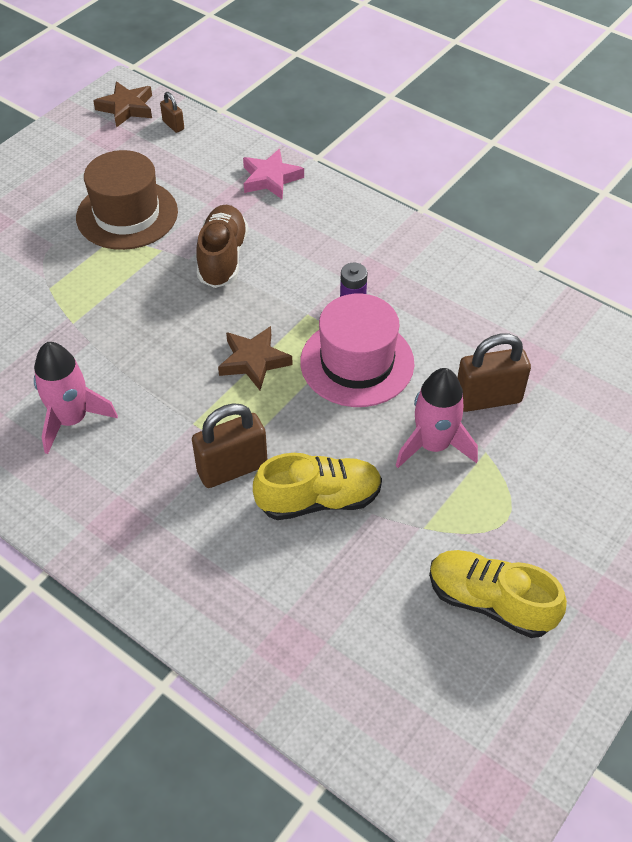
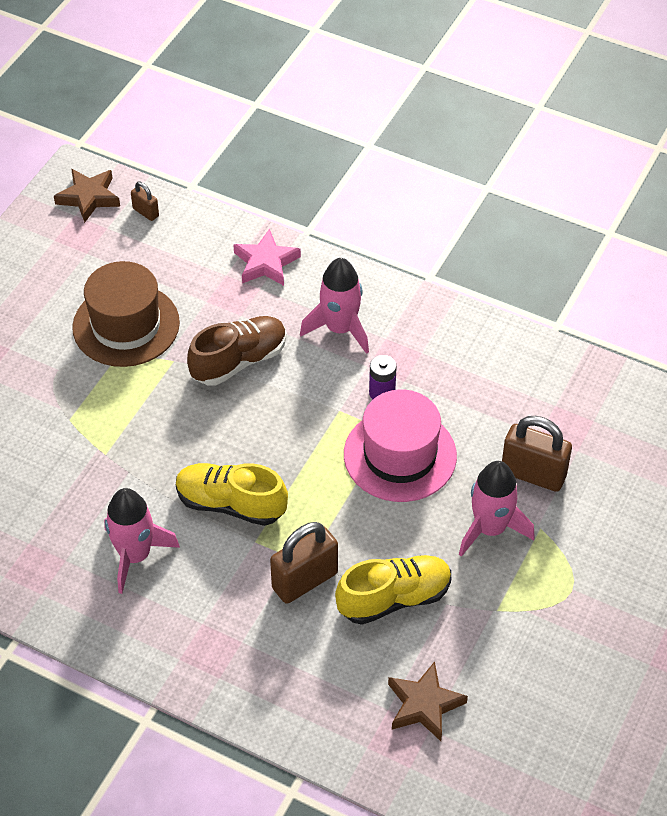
camera: 10 degrees left, 0 degrees up
brown shoe [196,205,248,288] -> brown shoe turned 60 degrees clockwise [187,316,287,385]
brown star [218,326,293,390] -> brown star moved to [388,661,468,741]
yellow shoe [429,550,567,638] -> yellow shoe moved to [176,463,288,526]
brown padlock [457,333,531,412] -> brown padlock turned 45 degrees clockwise [502,416,572,492]
none -> pink rocket [300,258,369,354]

